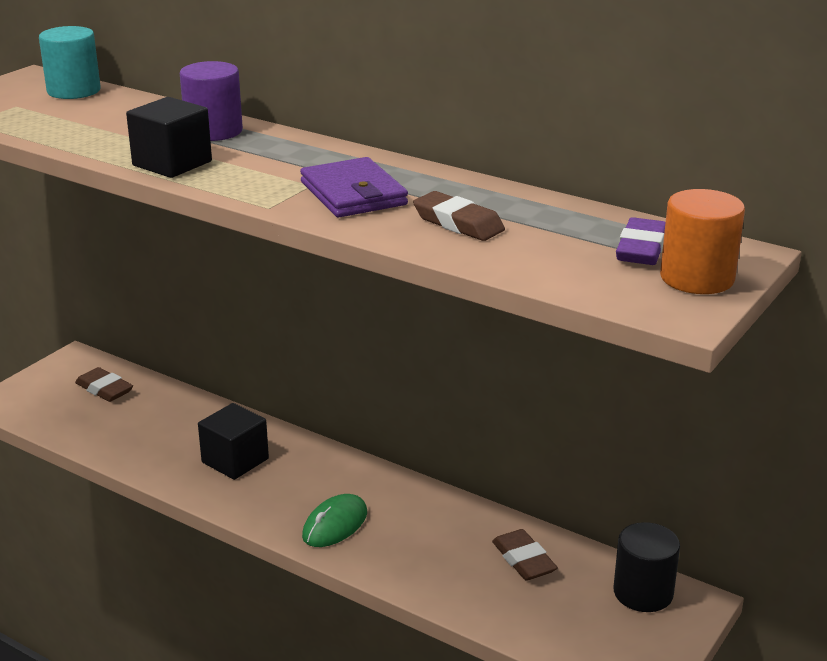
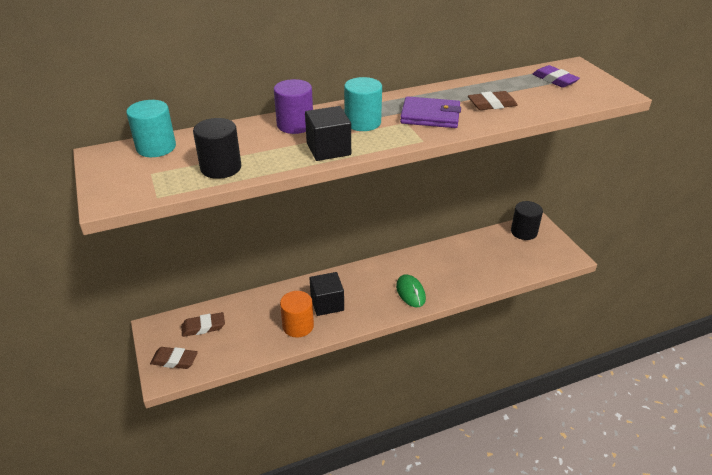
camera: 55 degrees left, 10 degrees up
brown eraser [492,529,558,581] -> brown eraser moved to [150,347,198,369]
orange cylinder [660,189,745,294] -> orange cylinder moved to [280,291,314,338]
none -> black cylinder [193,118,241,179]
none -> turquoise cylinder [344,77,382,131]

